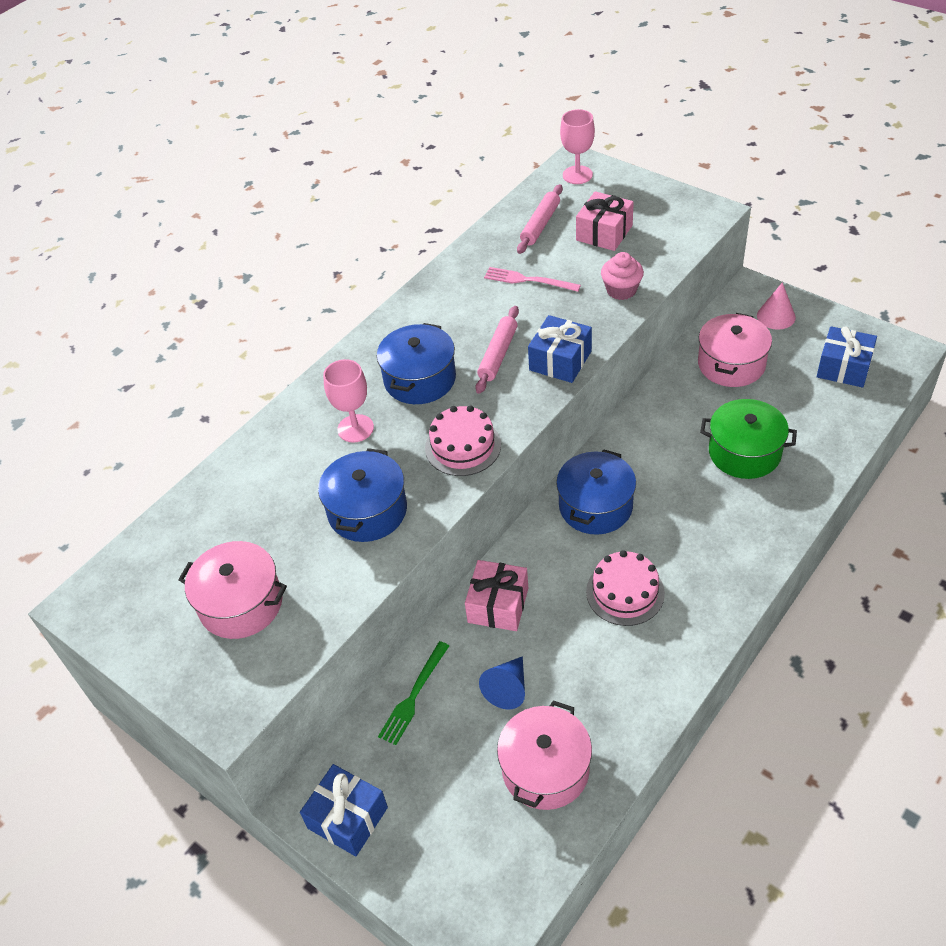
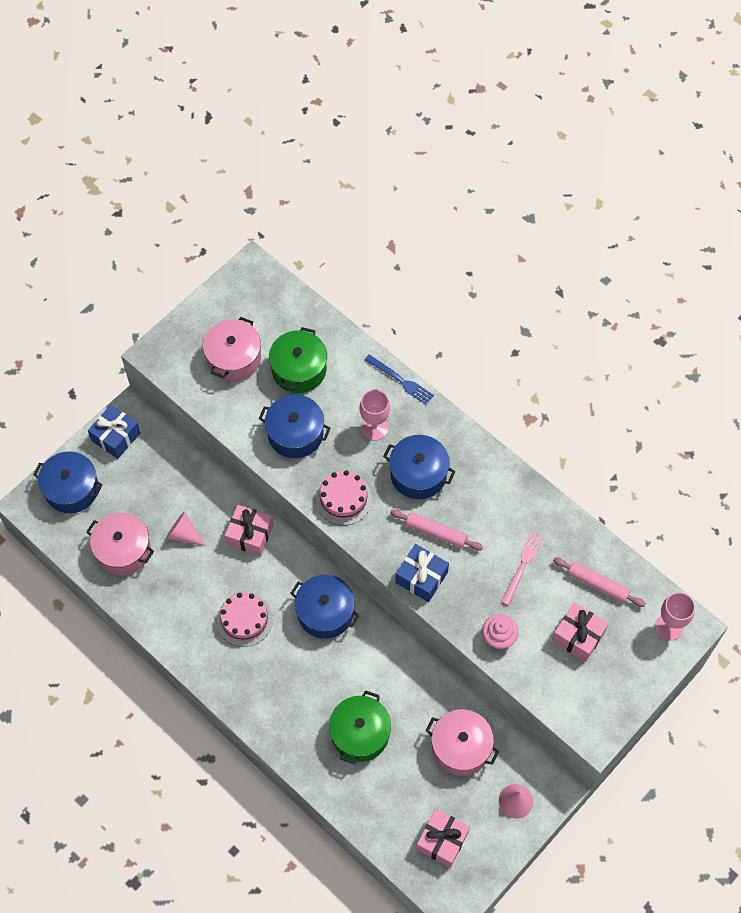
camera: 90 degrees right, 15 degrees up
green fork [378,641,449,745] -> none
blue cone [479,656,525,710] -> pink cone [166,512,206,546]
blue gift [817,326,877,388] -> pink gift [416,808,470,868]
none -> blue pot [33,451,103,513]
none -> green pot [269,327,327,393]
none -> blue fork [365,355,434,405]

